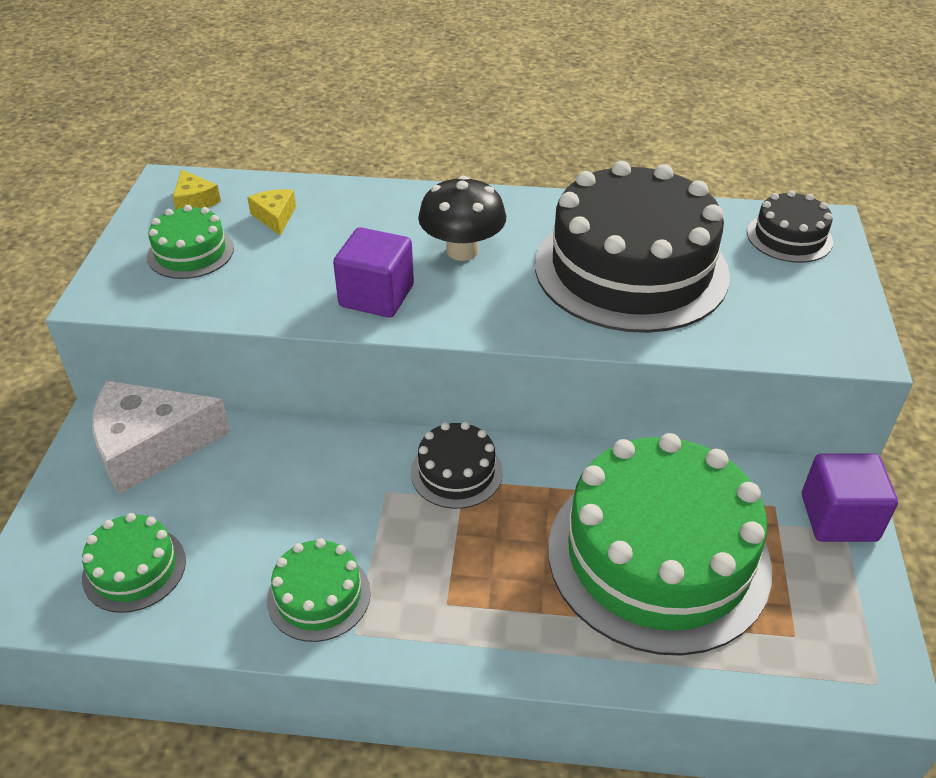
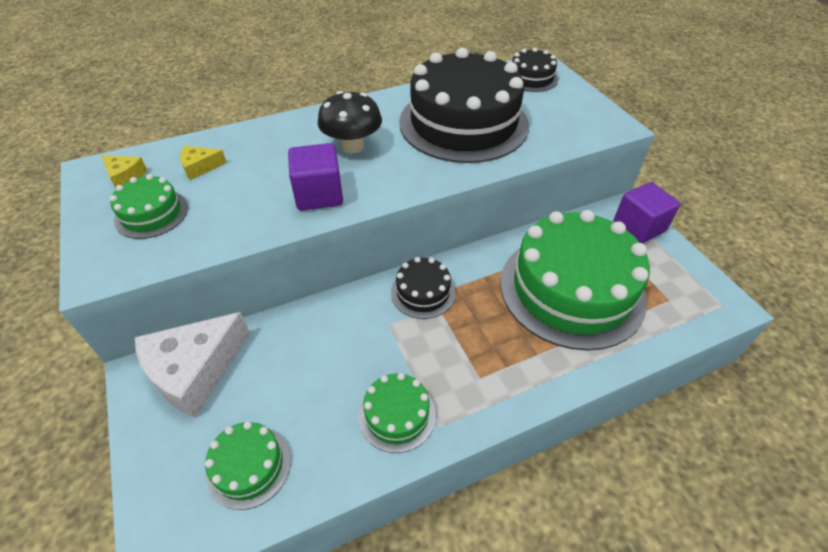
camera: 30 degrees left, 5 degrees up
yellow cheese [247,189,296,236] -> yellow cheese turned 60 degrees counterclockwise [180,146,227,180]

